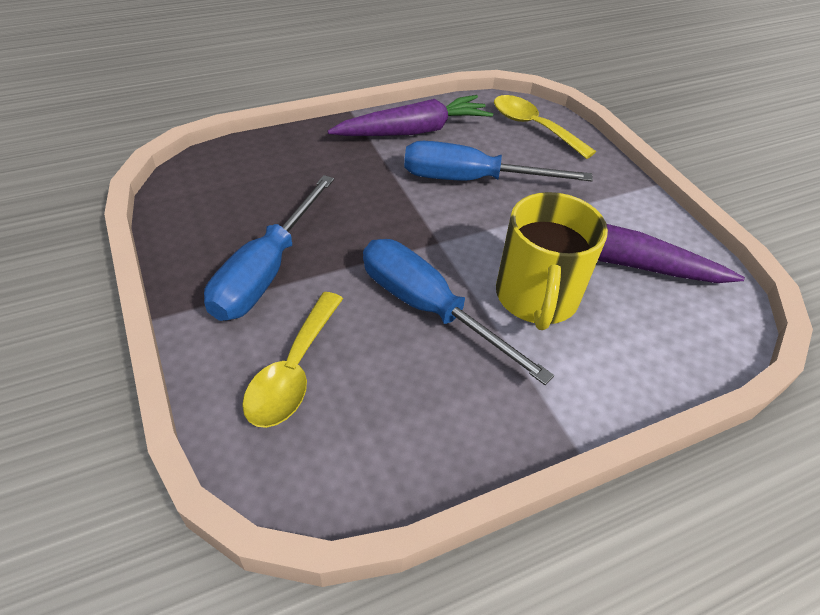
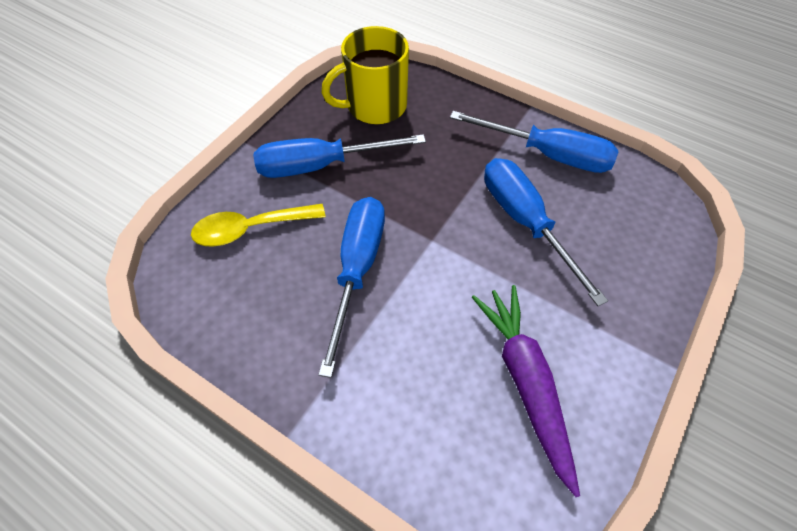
camera: 60 degrees right, 10 degrees up
purple carrot [327,95,493,136] -> blue screwdriver [450,111,618,173]
yellow spoon [494,95,596,159] -> none
yellow mug [496,192,608,330] -> yellow mug moved to [321,26,409,124]

